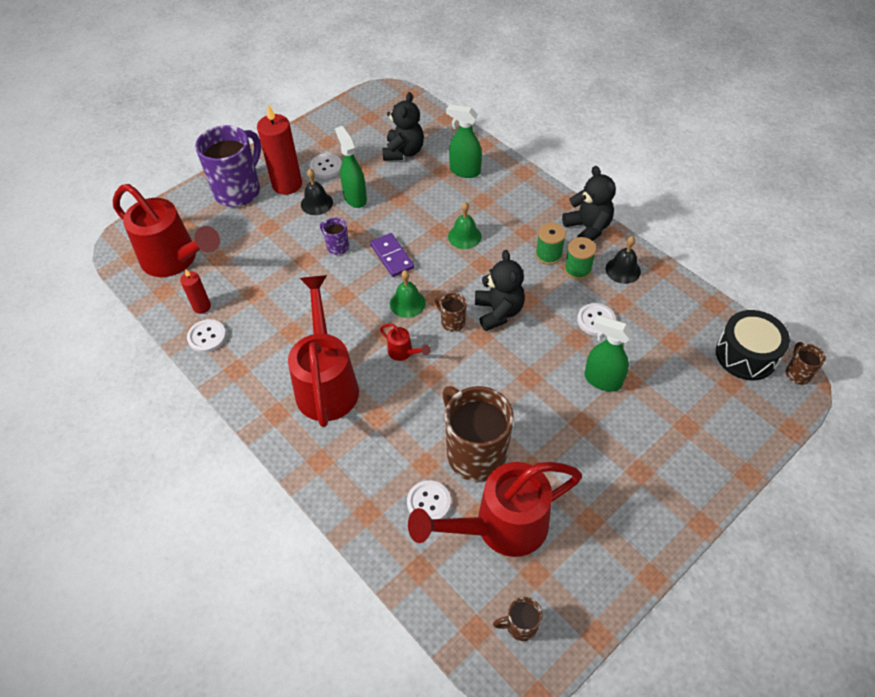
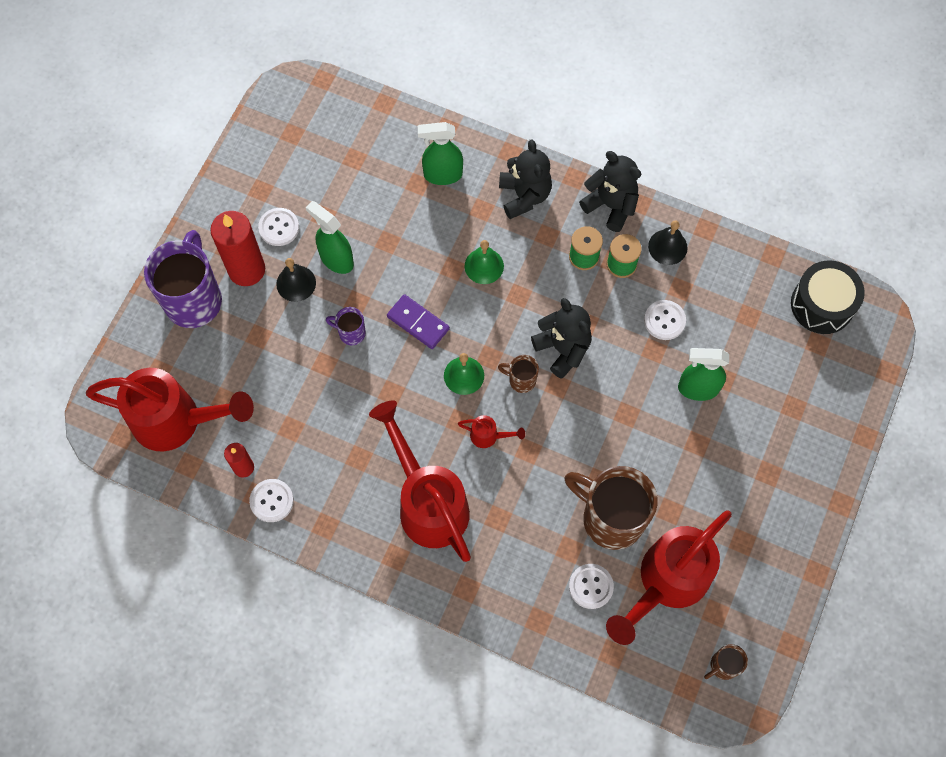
camera: 25 degrees left, 15 degrees up
black teddy bear [382,92,424,161] -> black teddy bear moved to [499,139,552,219]
brown mug [786,342,826,385] -> none

